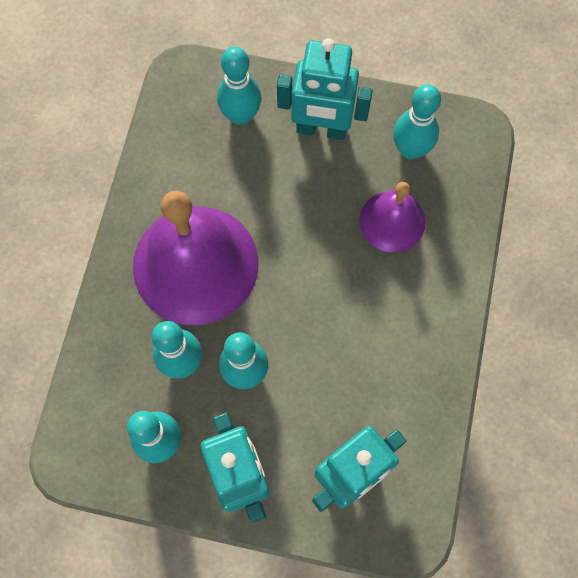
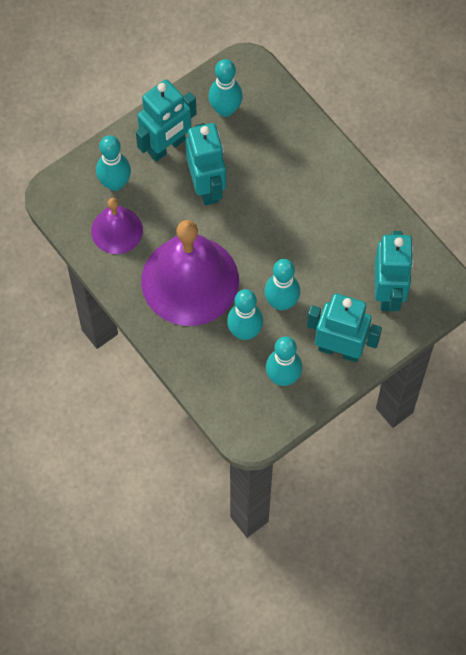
camera: 50 degrees left, 5 degrees down
purple bell [359,182,426,253] -> purple bell moved to [91,198,143,254]
none -> turquoise robot [185,123,226,205]

